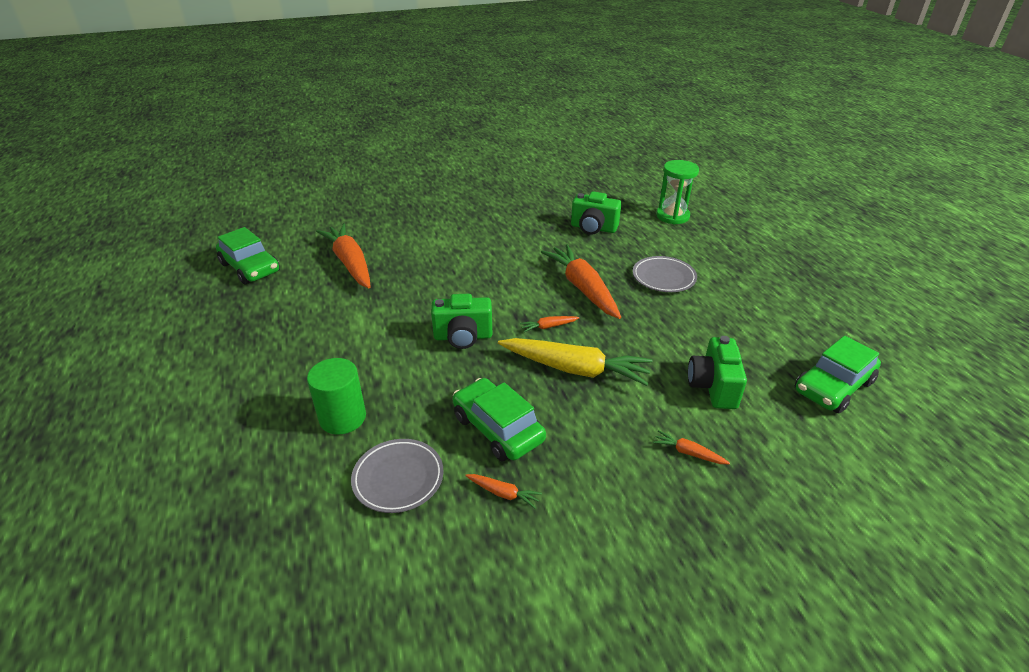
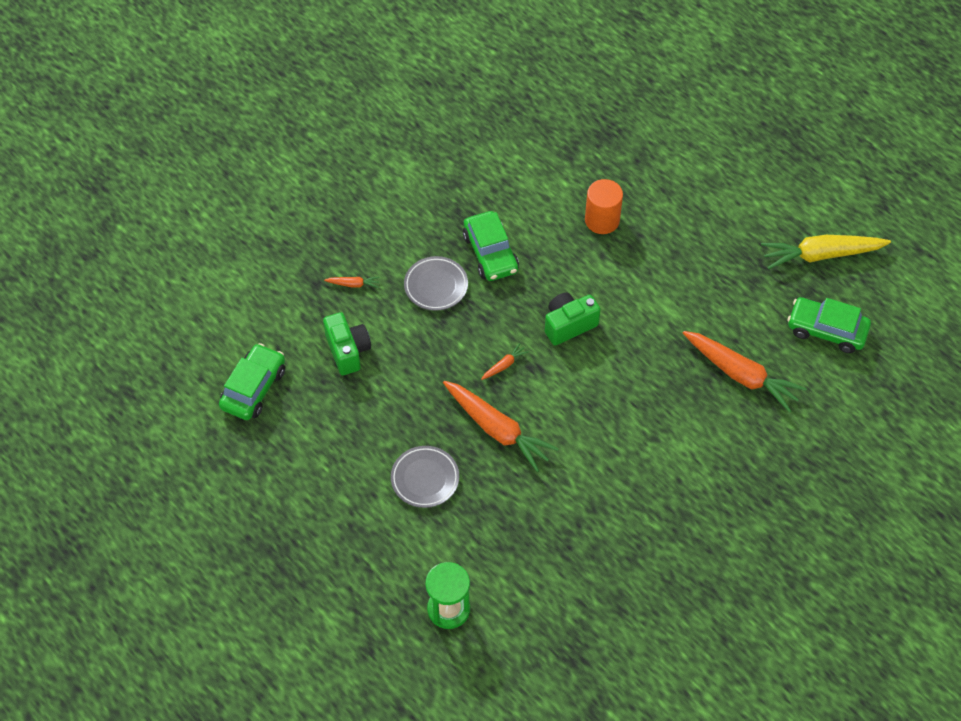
camera: 155 degrees right, 20 degrees up
green cylinder [307,358,366,435] -> orange cylinder [585,179,623,234]
grey plate [351,439,443,513] -> grey plate moved to [404,256,468,311]
green car [453,378,546,461] -> green car turned 45 degrees clockwise [463,211,519,281]
orange carrot [465,474,542,508] -> none
yellow carrot [498,338,653,386] -> yellow carrot moved to [761,235,891,269]
green camera [571,191,621,235] -> none

